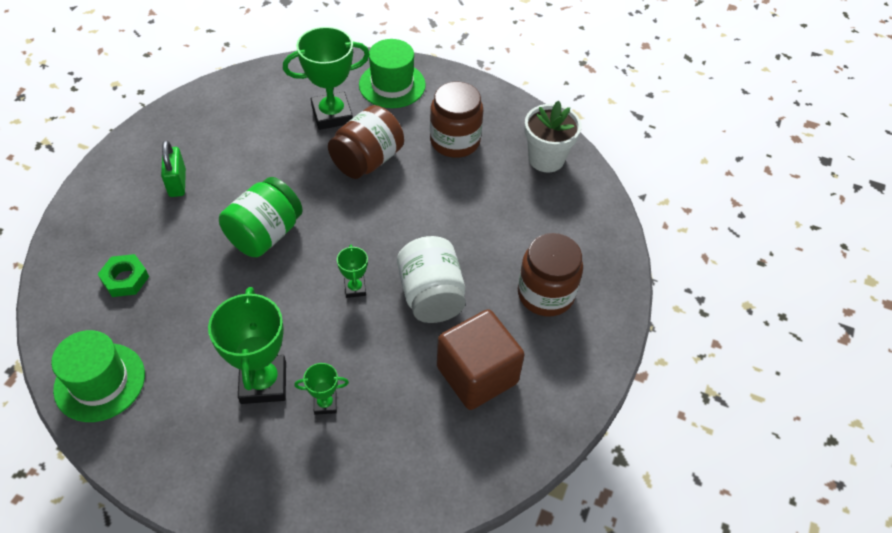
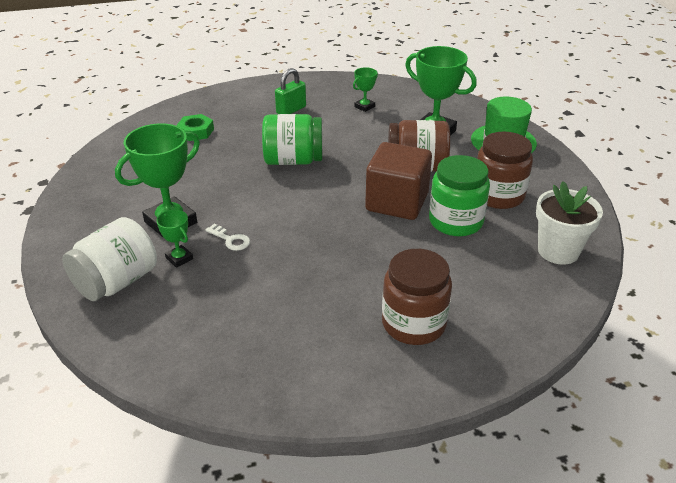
camera: 55 degrees right, 15 degrees down
green hat [51,330,145,422] -> none
green trophy [337,245,368,298] -> green trophy moved to [353,67,378,112]
white jar [397,236,466,323] -> white jar moved to [62,217,157,301]
brown cube [437,309,525,410] -> brown cube moved to [365,142,432,220]
none -> white key [205,223,250,251]
none -> green jar [429,155,490,236]

